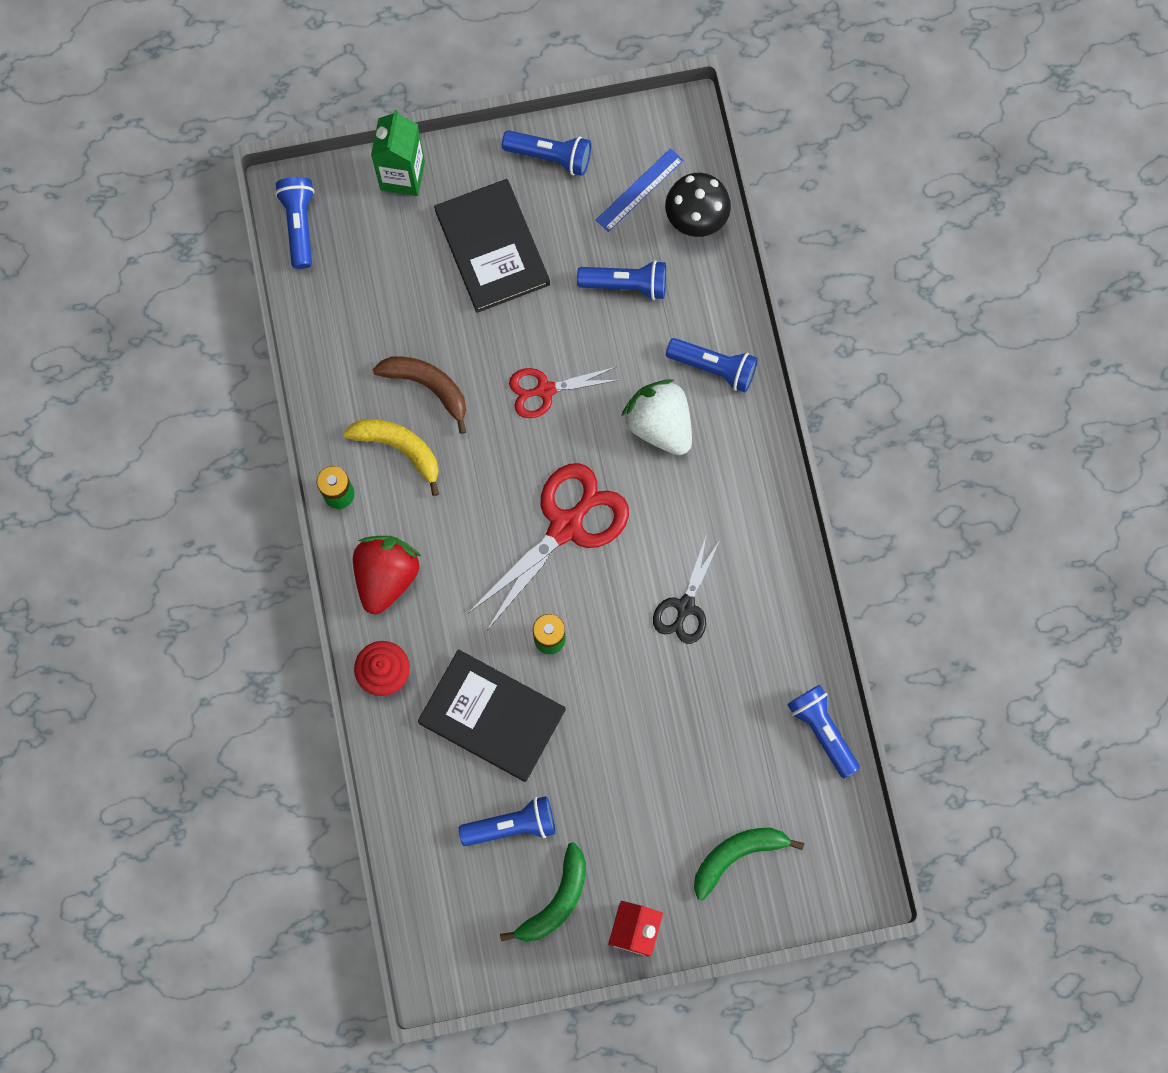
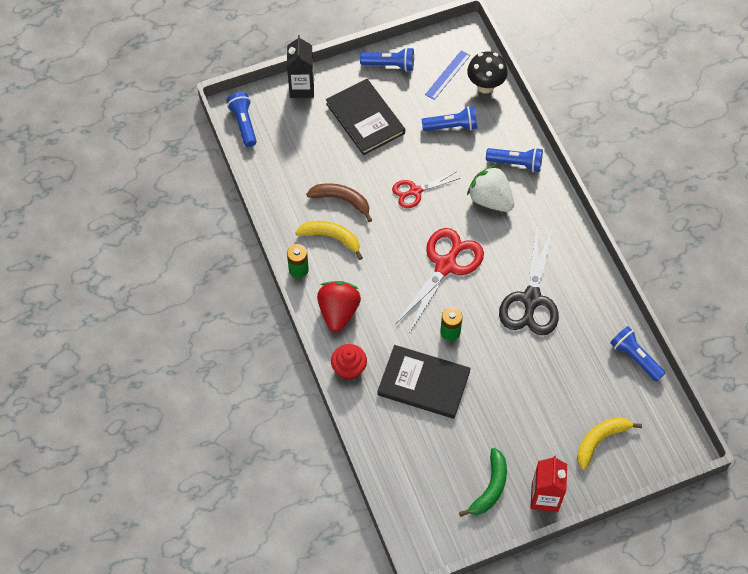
camera: 10 degrees left, 15 degrees down
green carton [371,110,425,196] -> black carton [287,35,314,98]
blue flashlight [459,796,555,846] -> none
black scissors [653,537,720,644] -> black scissors [499,227,559,336], size x1.72
green banana [694,828,804,900] -> yellow banana [577,417,642,470]

